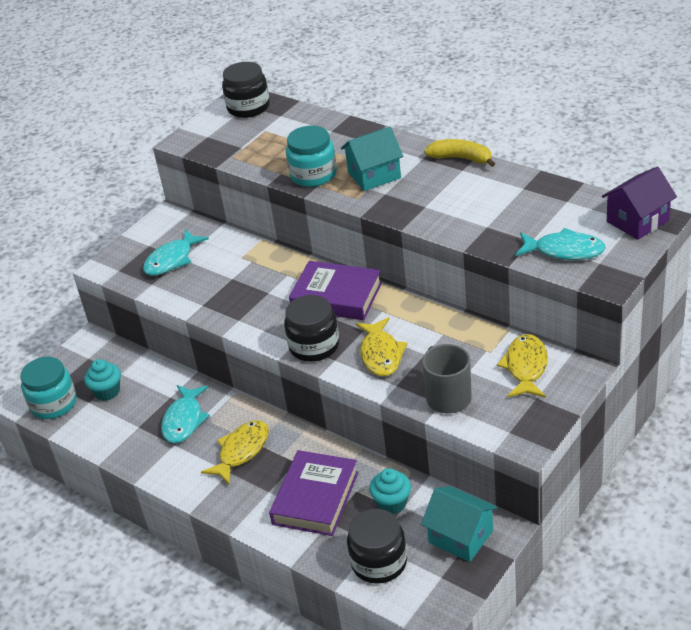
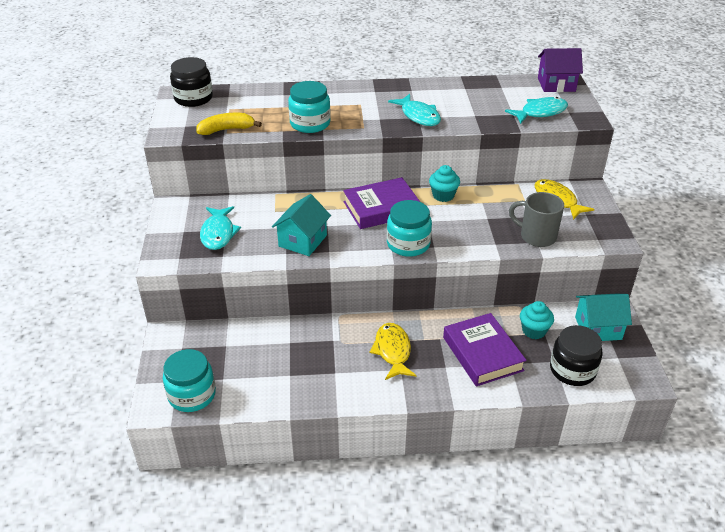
camera: 45 degrees left, 0 degrees up
turquoise cupcake [84,359,121,401] -> turquoise cupcake moved to [429,165,460,202]
turquoise fish [161,385,210,444] -> turquoise fish moved to [388,94,441,126]
black jar [284,295,339,362] -> turquoise jar [387,200,432,257]
turquoise house [341,127,403,191] -> turquoise house moved to [272,194,331,256]
yellow fish [355,317,408,376] -> none
yellow banana [424,139,495,167] -> yellow banana moved to [196,113,262,135]
purple house [602,167,677,240] -> purple house turned 75 degrees clockwise [538,48,583,92]

